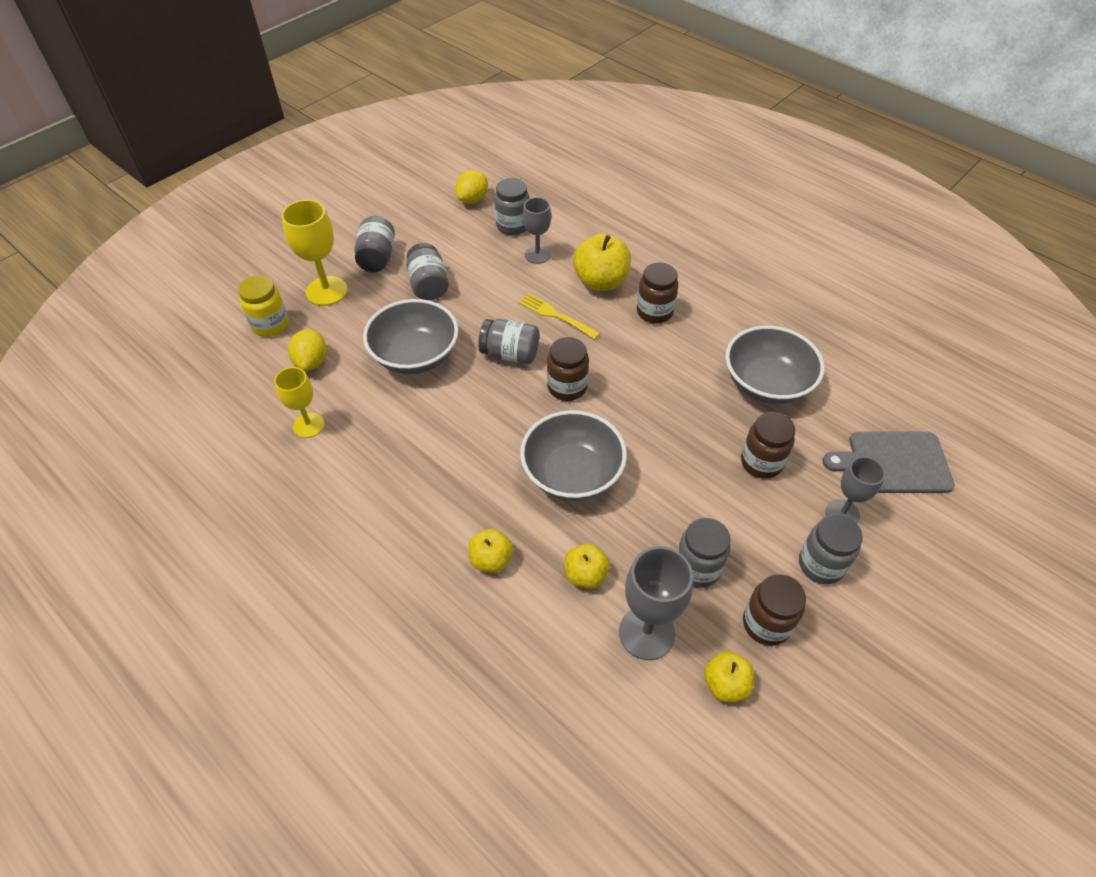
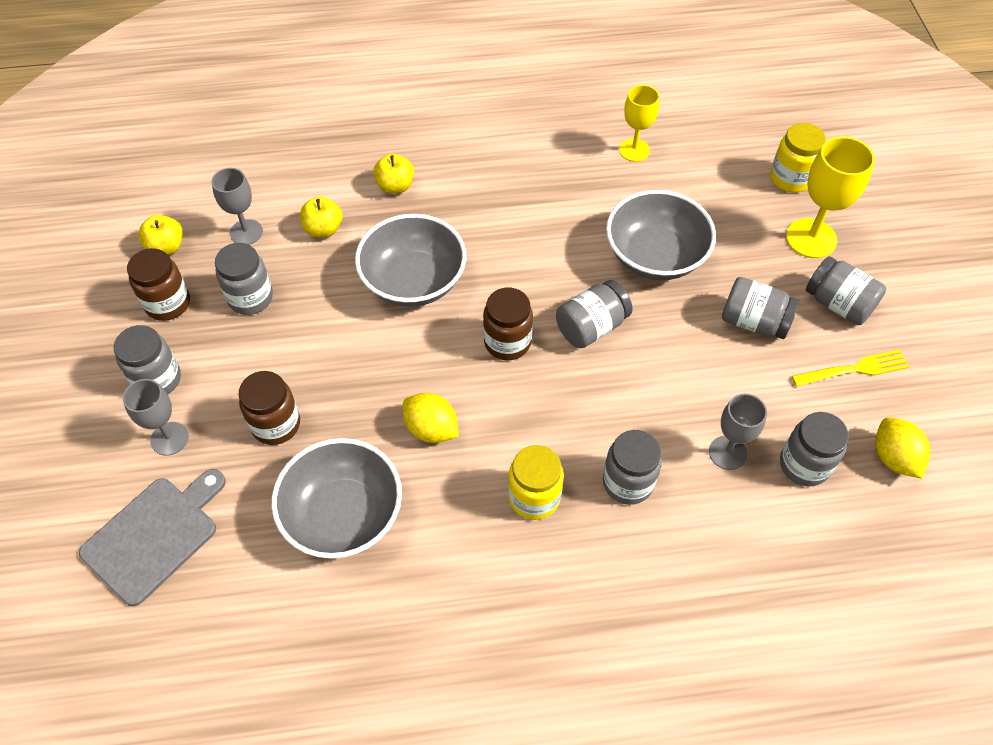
camera: 130 degrees right, 5 degrees up
yellow lemon [288,329,327,371] -> yellow lemon moved to [403,393,459,443]
yellow fork [519,293,600,339] -> yellow fork moved to [792,350,909,387]
yellow apple [573,233,631,291] -> grey jar [603,430,662,505]
grey goblet [619,546,693,660] -> grey goblet [212,168,263,245], size x0.65
brown jar [637,263,678,324] -> yellow jar [508,445,564,520]

